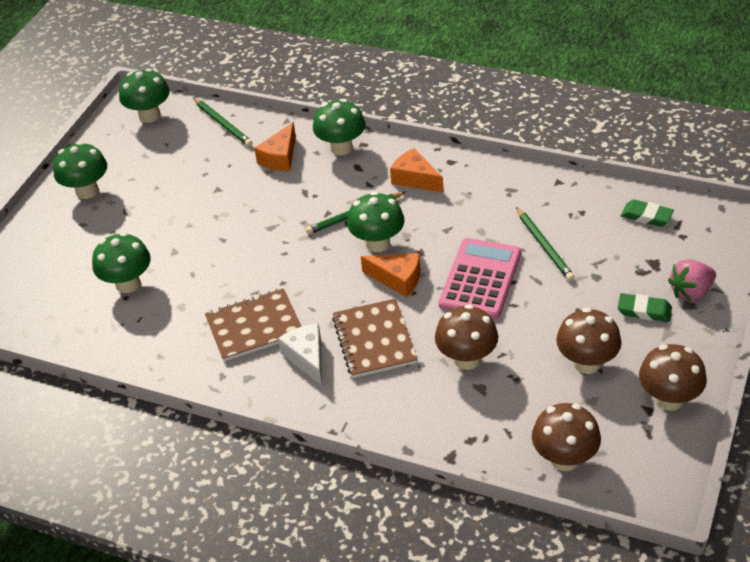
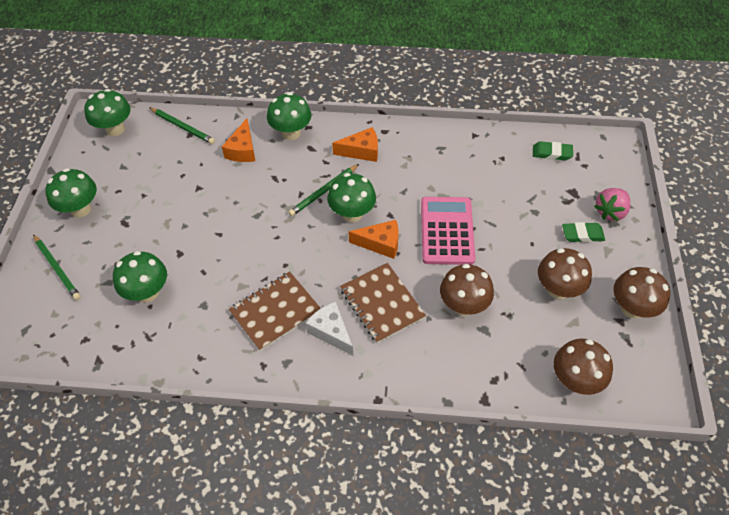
camera: 20 degrees left, 10 degrees up
orange cheese [390,148,444,193] -> orange cheese turned 150 degrees clockwise [332,127,378,162]
green pencil [516,207,575,281] -> green pencil moved to [33,234,81,300]

